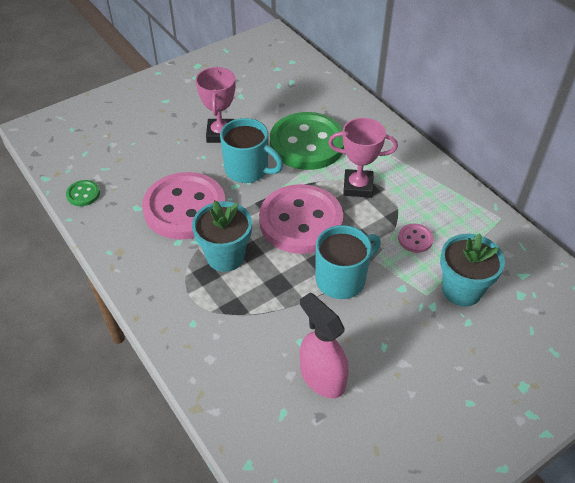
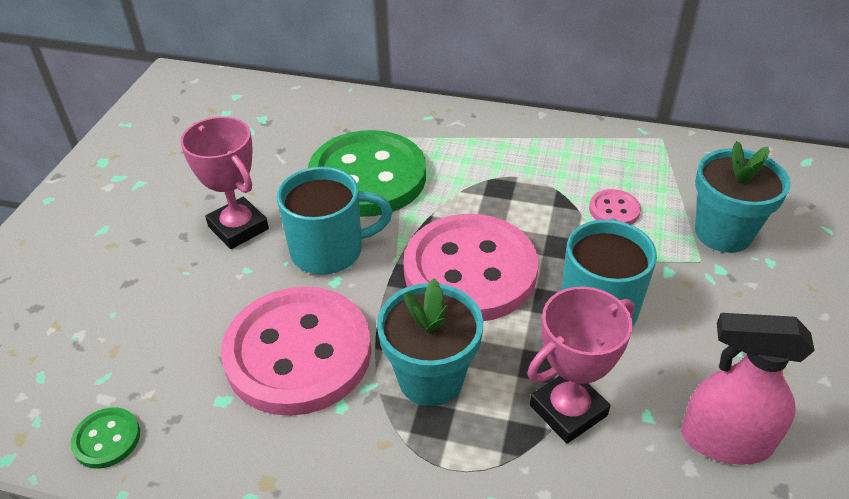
camera: 40 degrees left, 5 degrees down
pink trophy [328,118,398,198] -> pink trophy moved to [527,286,635,444]

